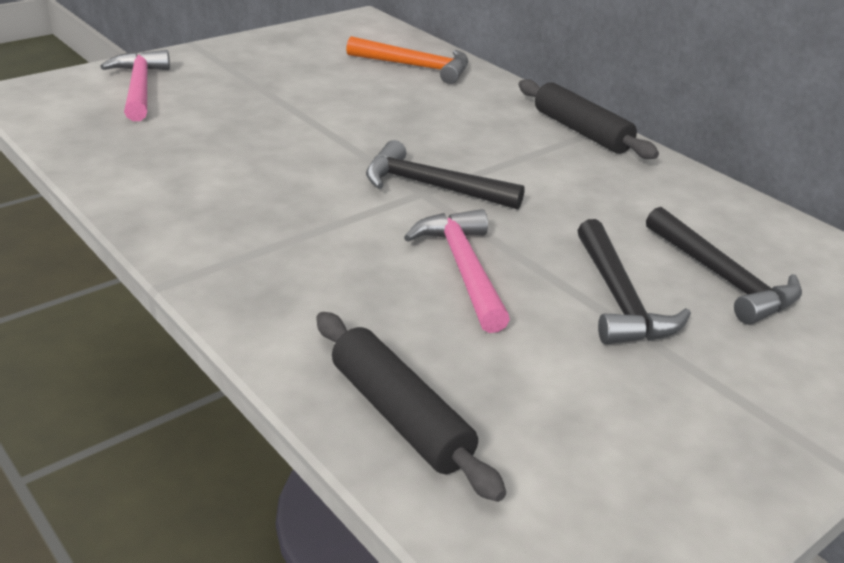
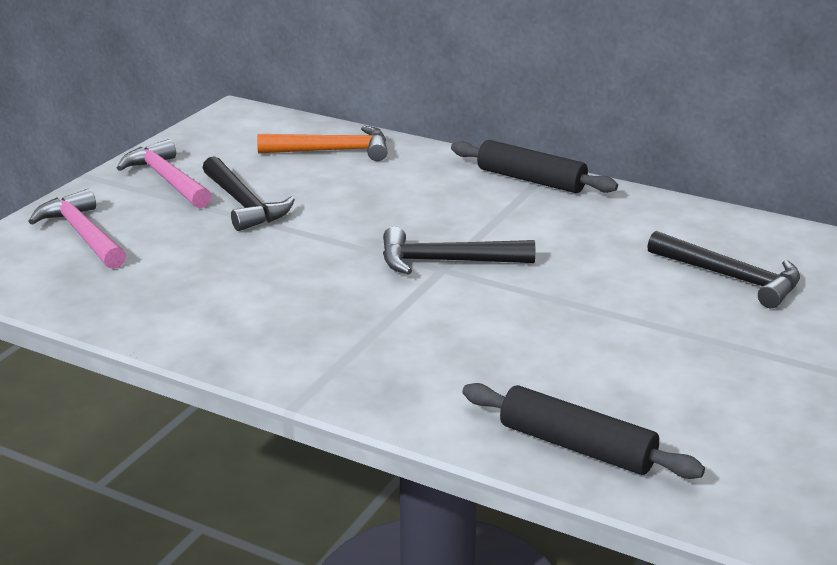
camera: 20 degrees left, 5 degrees down
pink hammer [404,209,510,333] -> pink hammer moved to [117,139,212,208]
black hammer [577,219,691,344] -> black hammer moved to [203,156,295,231]

